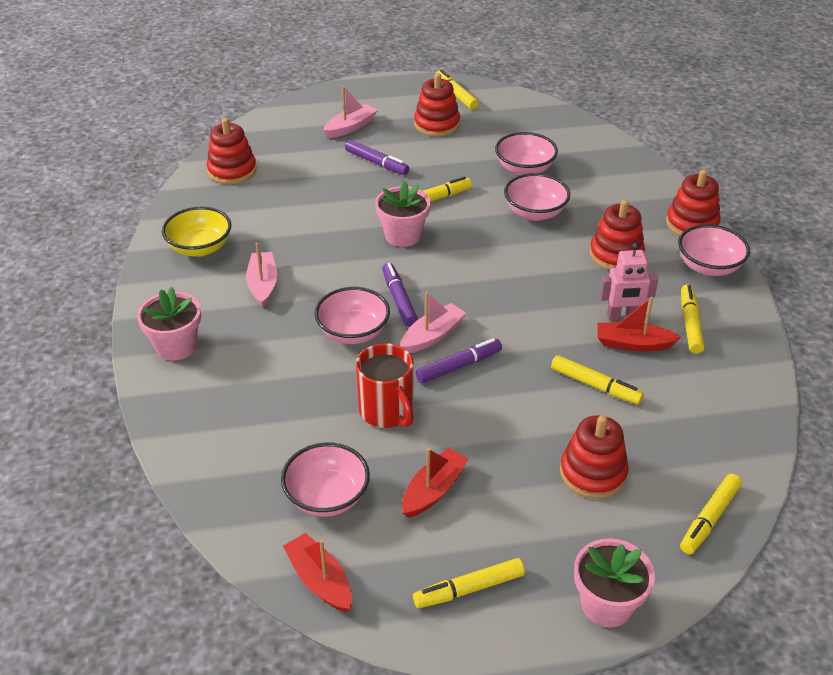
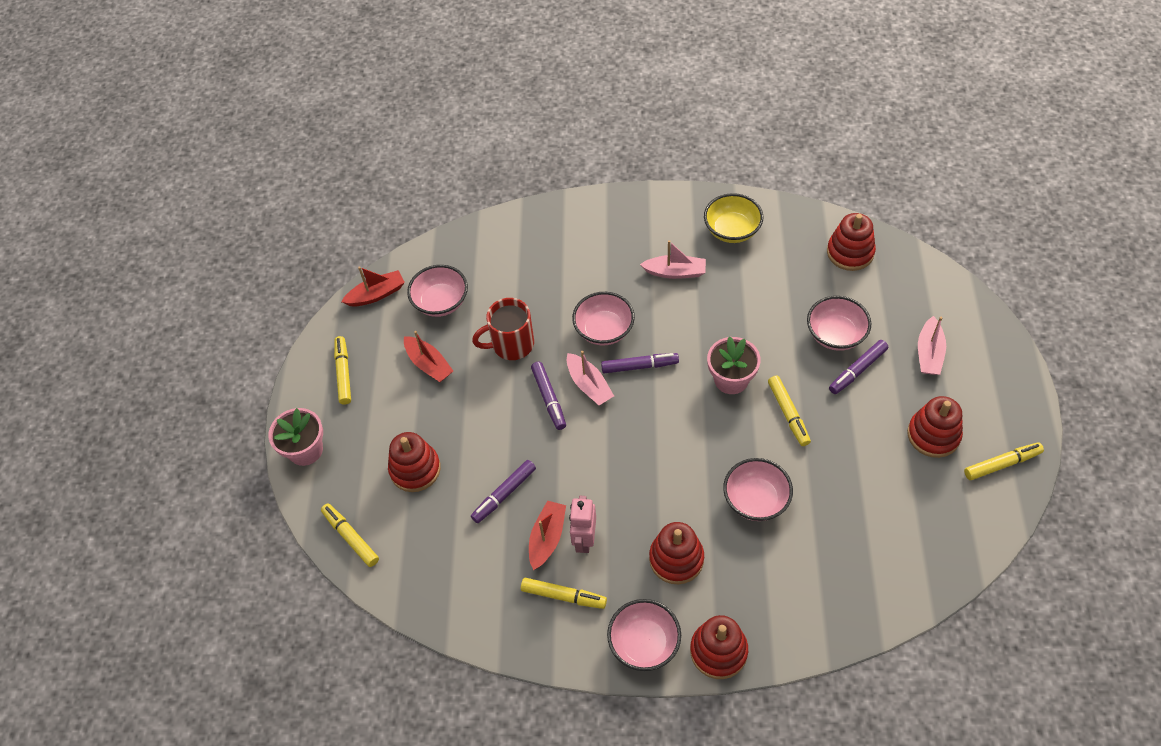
camera: 105 degrees right, 15 degrees up
pink flower pot [137,287,201,360] -> none
pink boat [323,86,378,138] -> pink boat turned 45 degrees clockwise [918,316,946,375]
pink bowl [495,132,558,175] -> pink bowl moved to [807,296,871,351]
yellow marker [551,355,644,404] -> purple marker [471,460,536,523]

